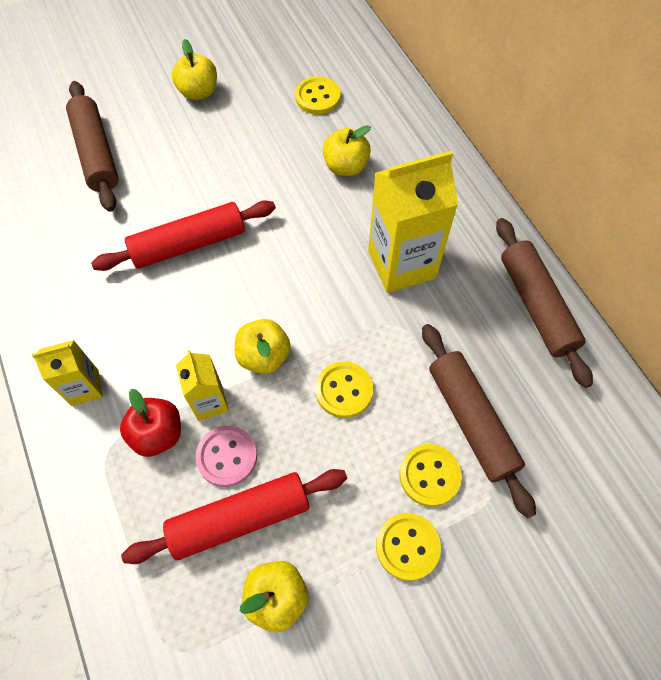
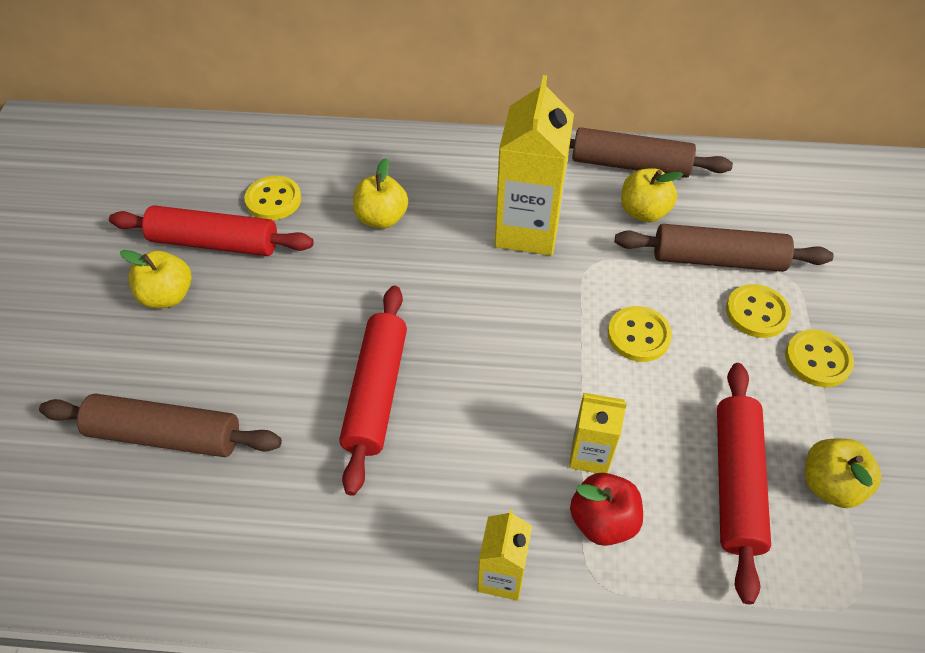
camera: 60 degrees left, 10 degrees down
pink button [195,426,257,487] -> none
yellow apple [235,319,291,374] -> yellow apple moved to [621,168,683,222]
none -> red rolling pin [109,205,314,256]

